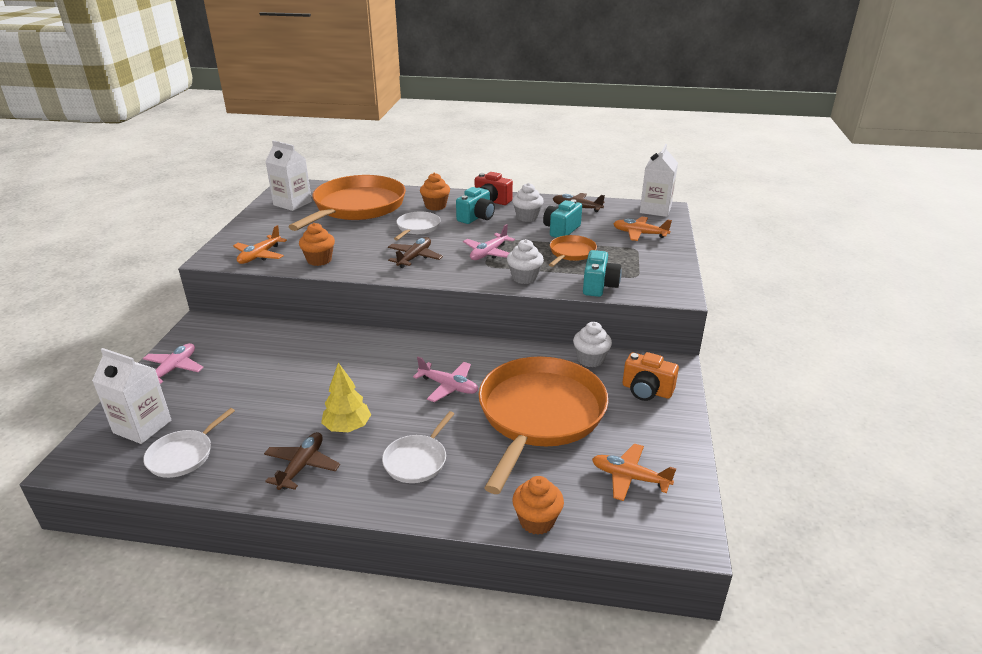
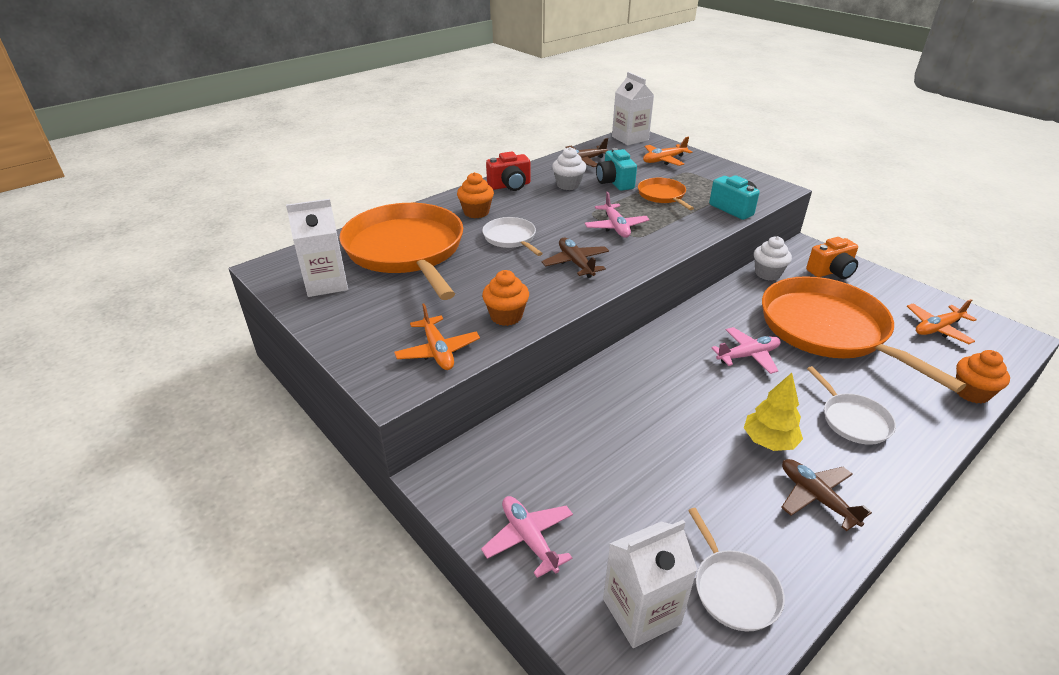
camera: 50 degrees left, 5 degrees up
turquoise camera [456,187,495,224] -> none
white cupcake [507,239,544,284] -> none

